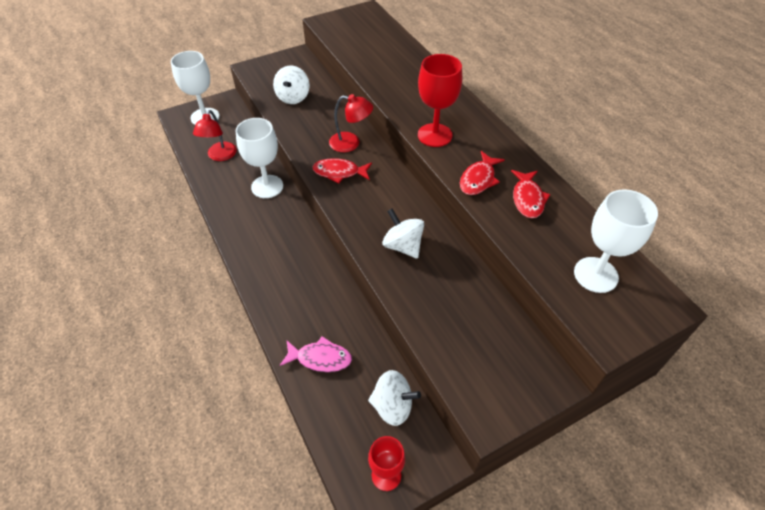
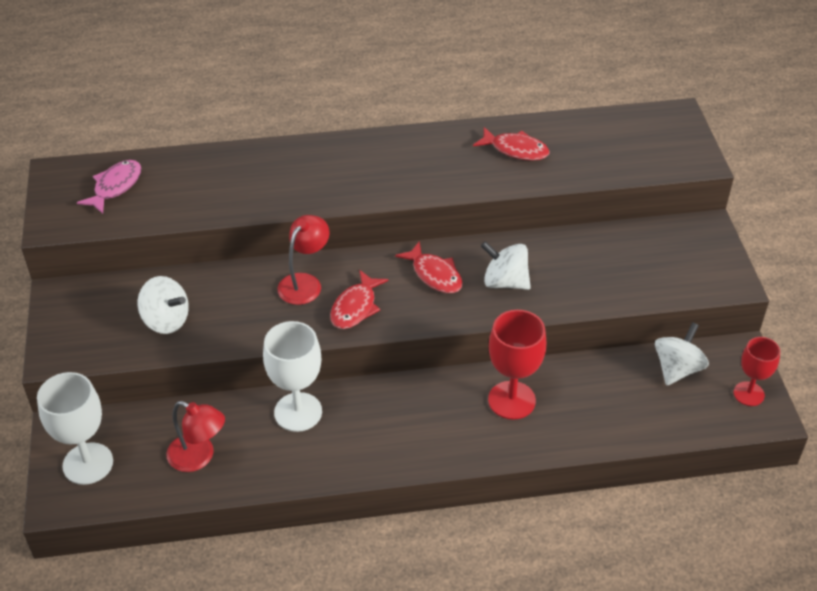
camera: 70 degrees left, 5 degrees down
pink fish [280,336,352,372] -> pink fish moved to [77,160,141,214]
white spinning top [382,209,424,259] -> white spinning top turned 45 degrees clockwise [481,241,531,290]
red goblet [418,54,462,147] -> red goblet moved to [488,310,546,420]
red fish [460,151,505,195] -> red fish moved to [395,241,463,293]
white goblet [574,189,658,293] -> none

